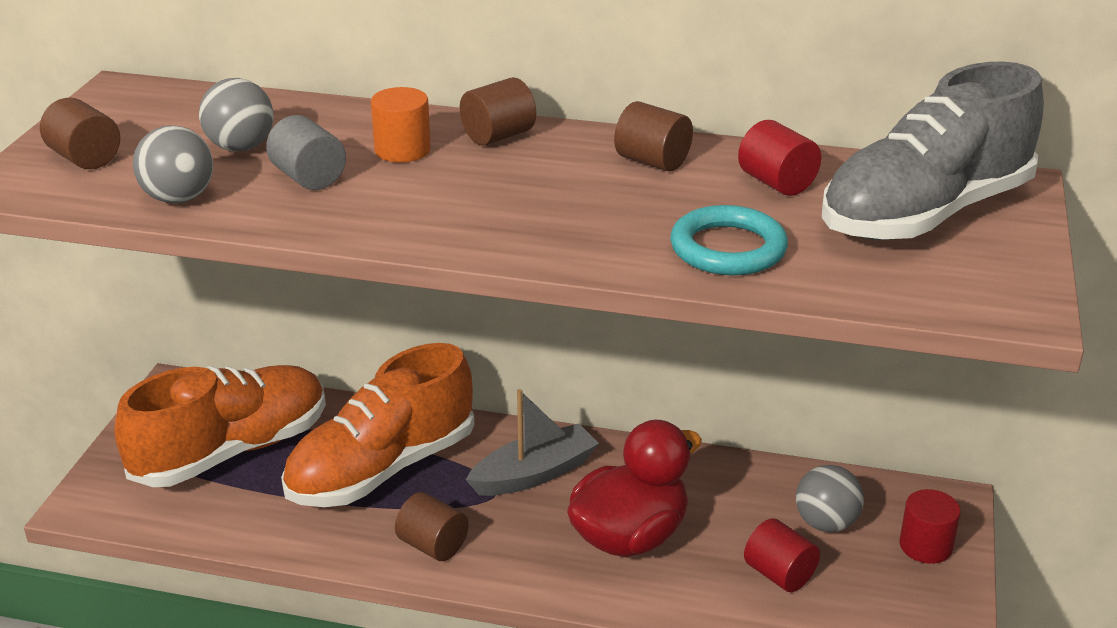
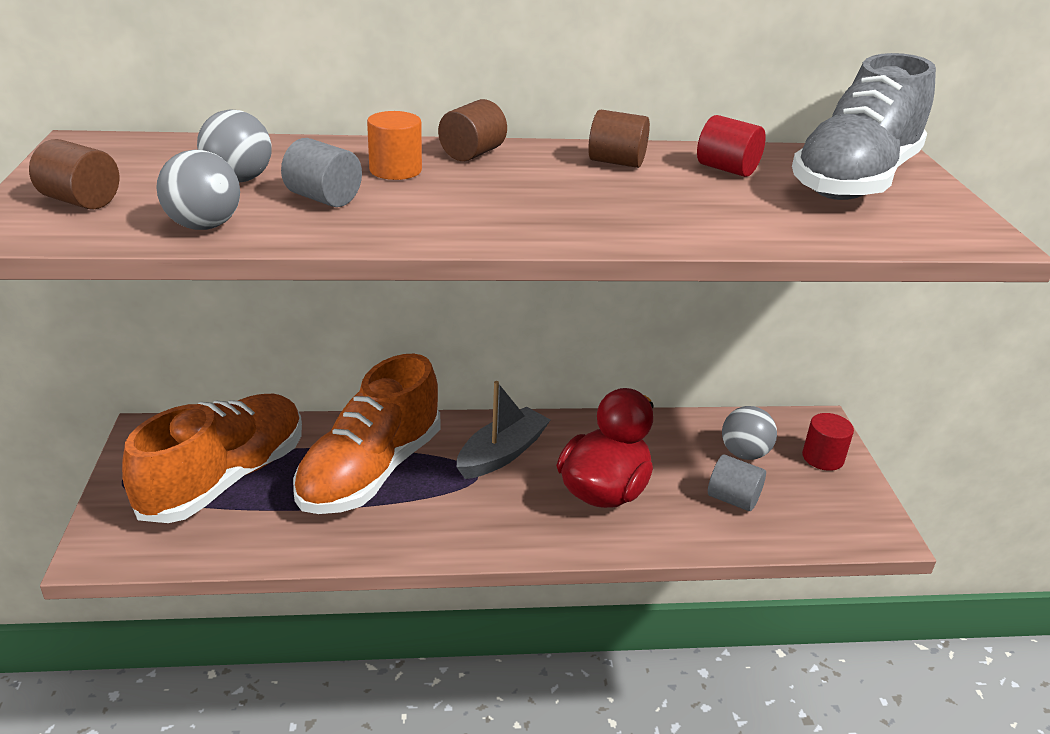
camera: 20 degrees left, 0 degrees up
brown cylinder [395,492,469,561] -> none
turquoise ring [670,205,788,276] -> none
red cylinder [744,518,820,592] -> grey cylinder [708,454,766,511]

